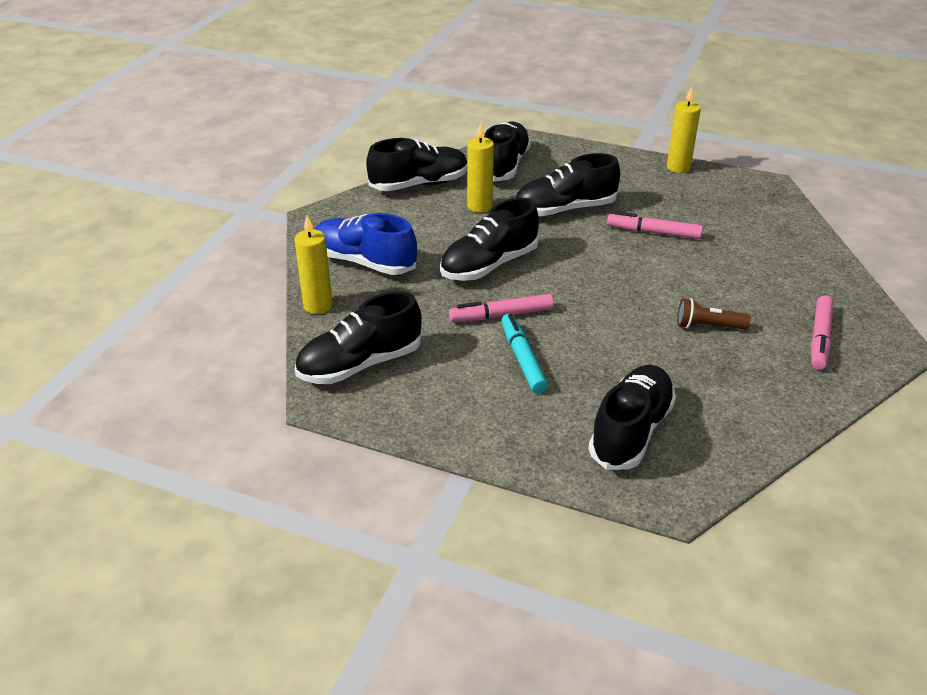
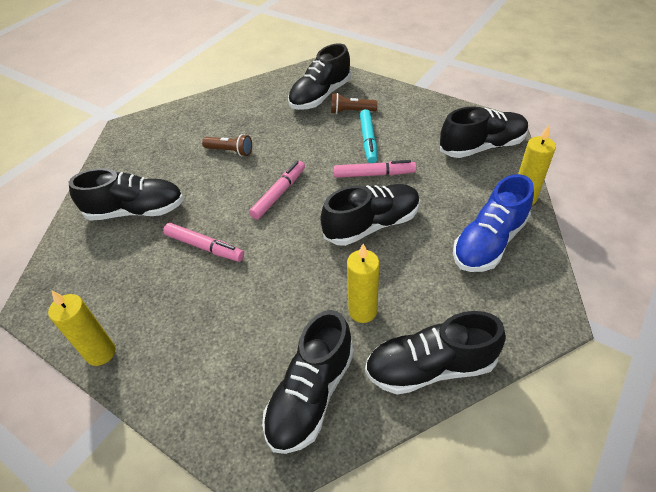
camera: 165 degrees left, 10 degrees up
blue shoe [315,213,417,275] -> blue shoe turned 90 degrees clockwise [453,174,534,272]
black shoe [515,153,620,216] -> black shoe moved to [69,168,184,221]
pink marker [811,296,834,370] -> pink marker moved to [249,161,305,220]
none -> brown flashlight [331,93,378,114]

